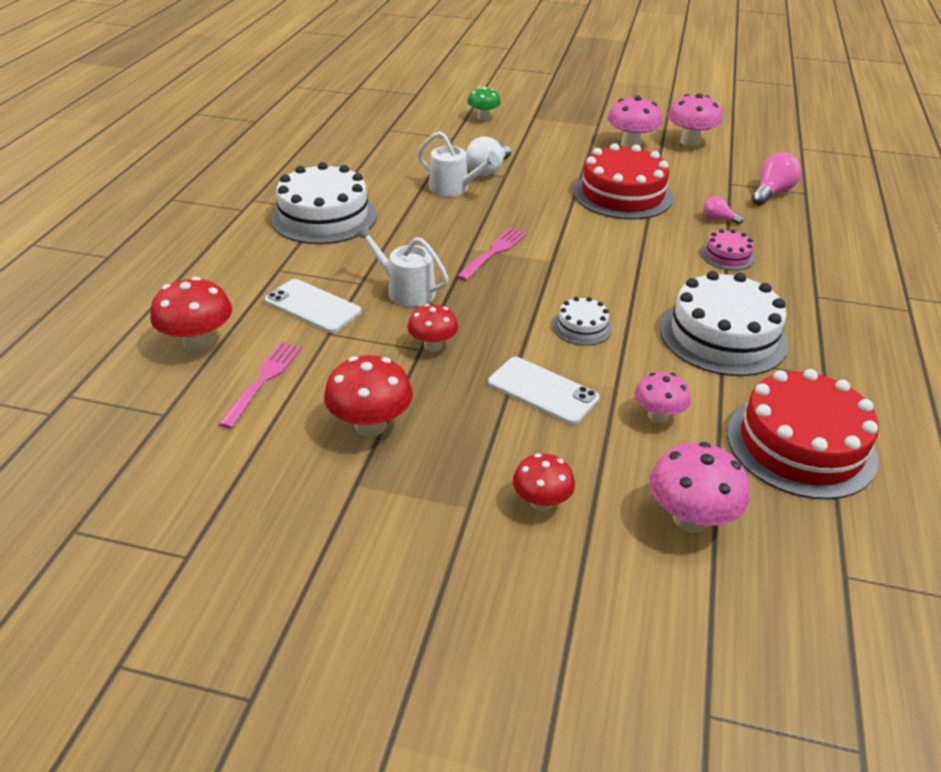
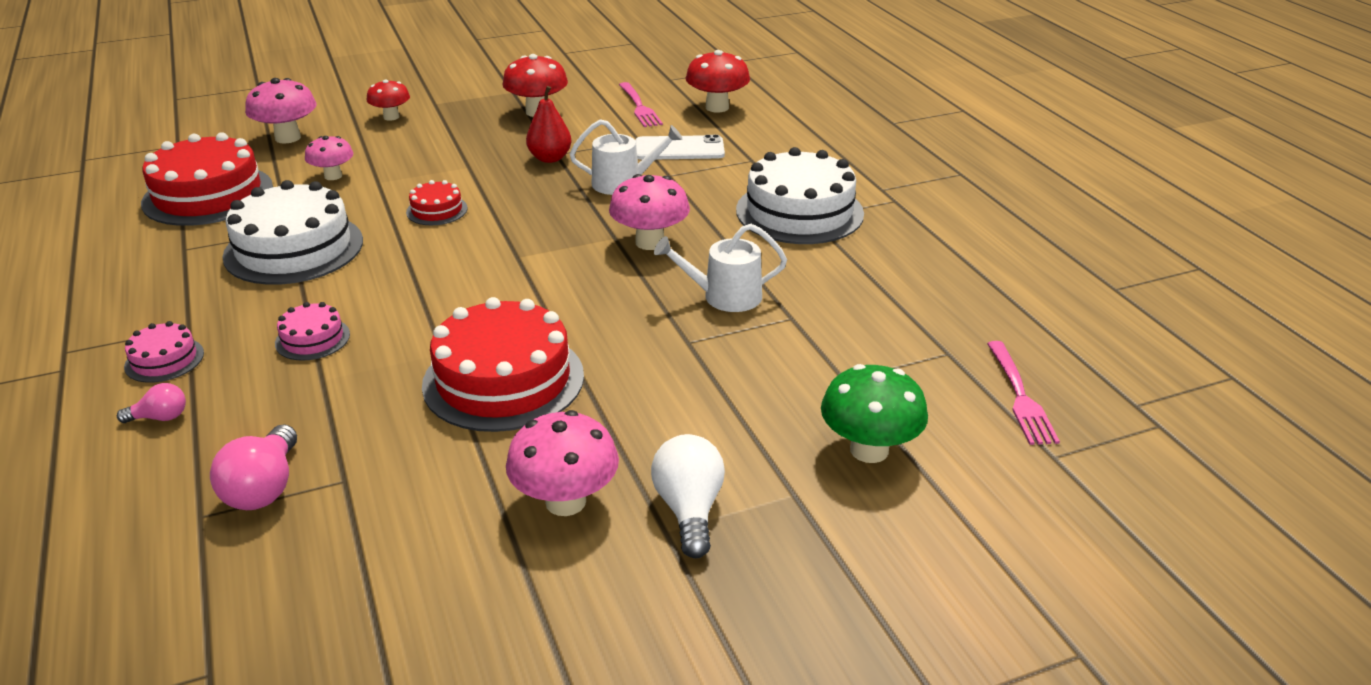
camera: 145 degrees right, 5 degrees down
red mushroom [408,304,458,352] -> red pear [526,86,572,163]
pink fork [457,228,527,281] -> pink fork moved to [987,341,1060,445]
white light bulb [466,136,511,176] -> white light bulb moved to [651,434,725,558]
green mushroom [467,87,501,120] -> green mushroom [821,364,928,463], size x1.53
white phone [488,357,600,425] -> none
white cake [553,297,612,346] -> red cake [406,180,468,225]
pink mushroom [668,93,723,147] -> pink mushroom moved to [609,174,690,250]
pink light bulb [703,196,743,225] -> pink light bulb moved to [117,383,186,423]
none -> pink cake [124,321,204,383]

